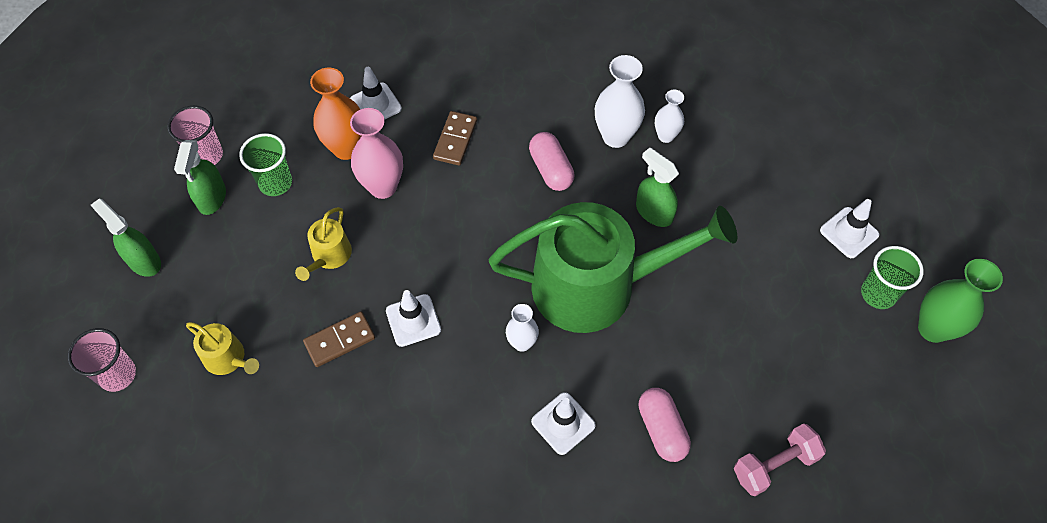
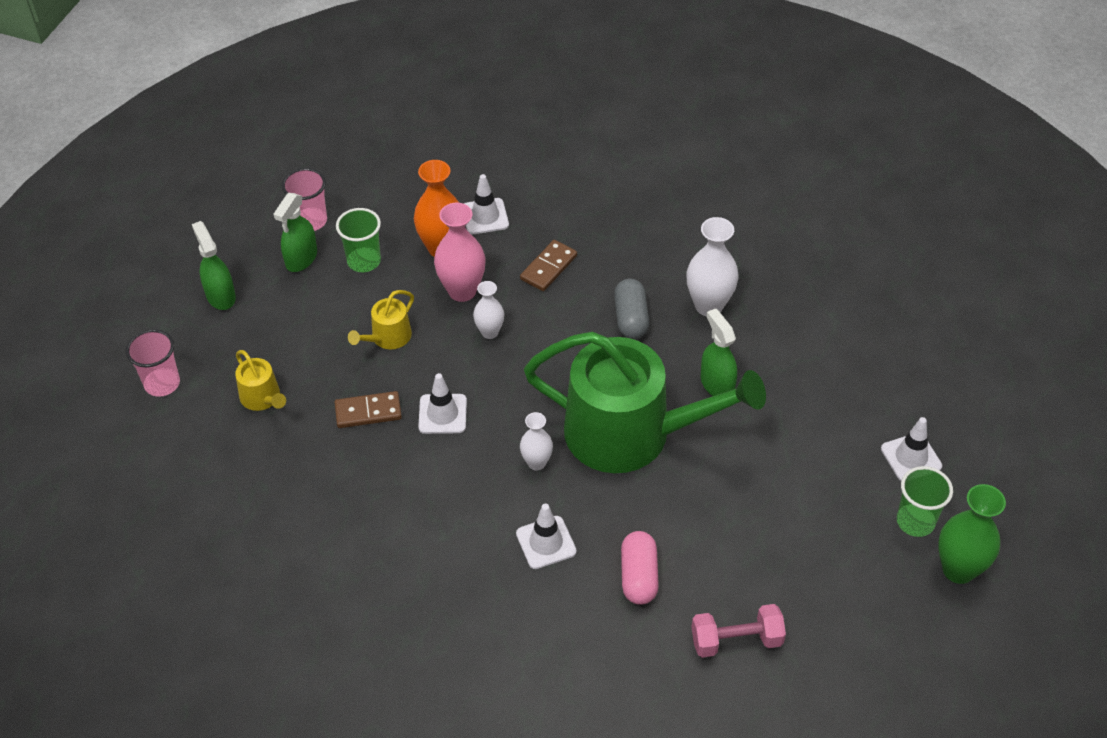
camera: 20 degrees right, 10 degrees down
pink capsule [529,132,574,191] -> grey capsule [614,279,649,339]
white vase [655,89,684,143] -> white vase moved to [473,281,504,339]

